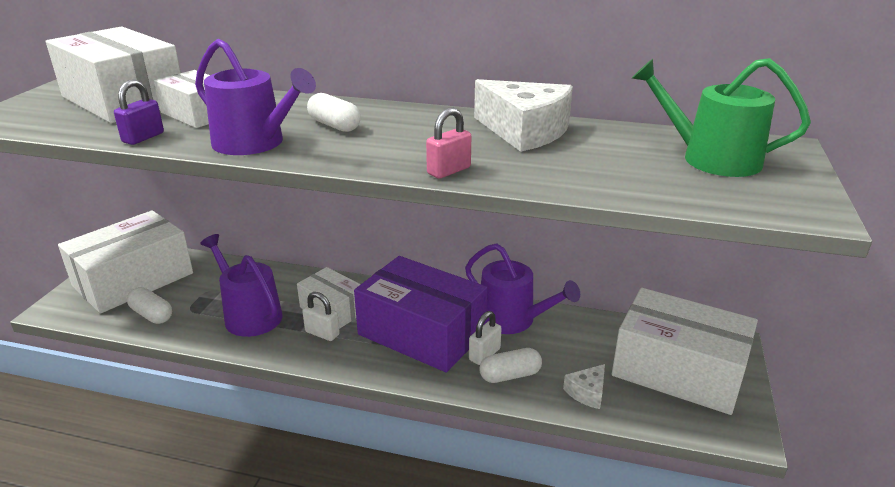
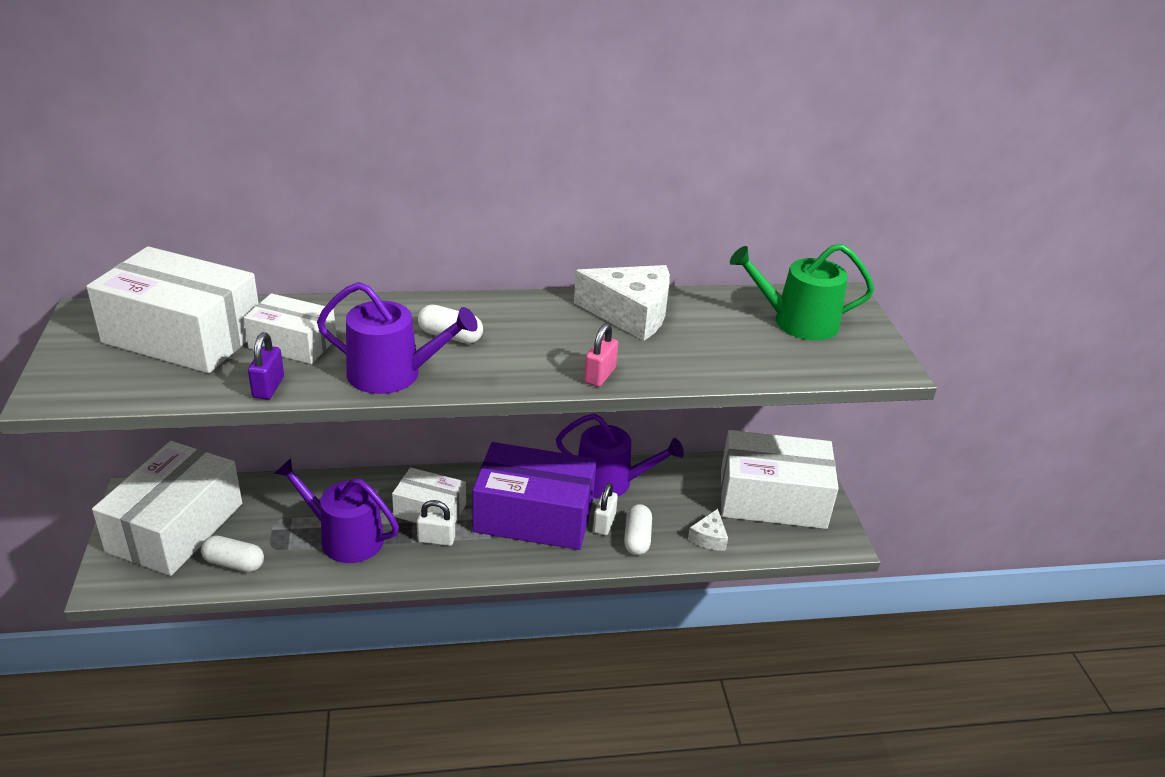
camera: 25 degrees left, 5 degrees up
white capsule [479,348,542,383] -> white capsule turned 45 degrees counterclockwise [624,504,652,555]

